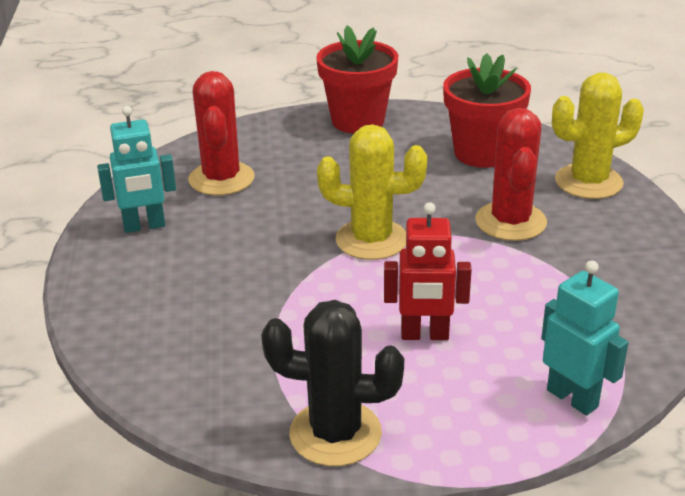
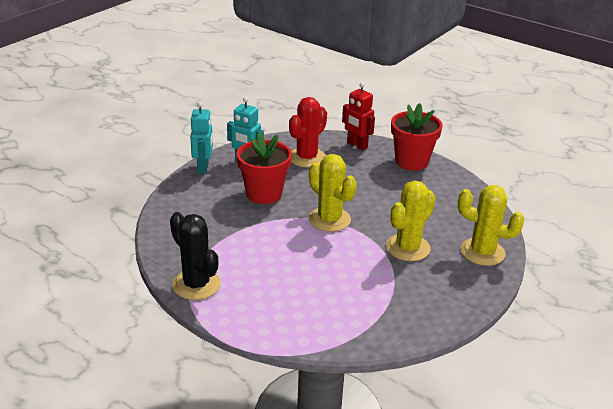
camera: 40 degrees right, 0 degrees up
red robot [384,202,472,340] -> red robot moved to [342,82,375,151]
red flower pot [443,53,531,168] -> red flower pot moved to [237,132,292,204]
red cactus [475,108,547,241] -> yellow cactus [386,181,436,261]
turquoise robot [541,260,629,415] -> turquoise robot moved to [190,102,213,174]

